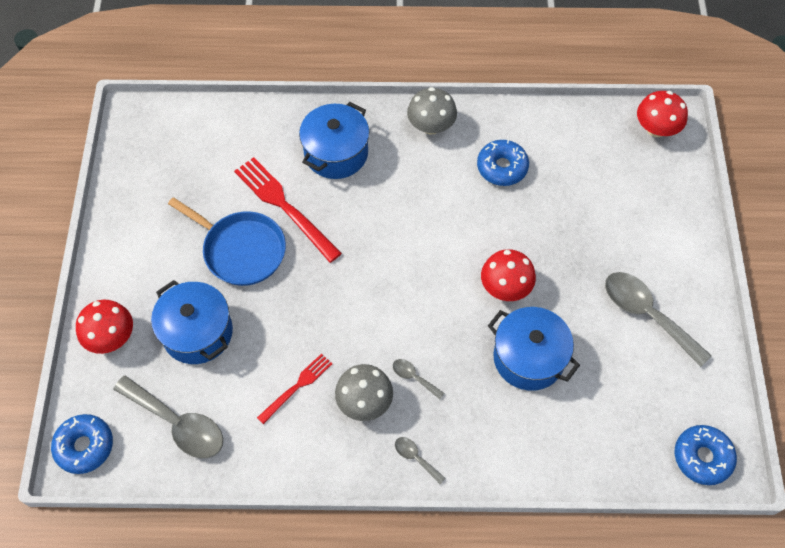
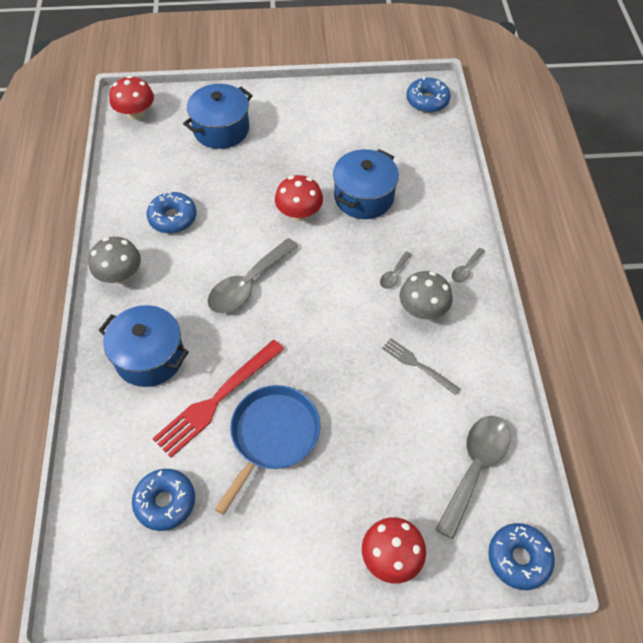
camera: 95 degrees left, 5 degrees down
blue pot [151,280,233,364] -> blue pot moved to [183,84,253,149]
red fork [257,353,332,424] -> grey fork [382,338,460,395]
grey spoon [605,272,712,367] -> grey spoon moved to [207,238,299,313]
none -> blue donut [132,469,195,531]

